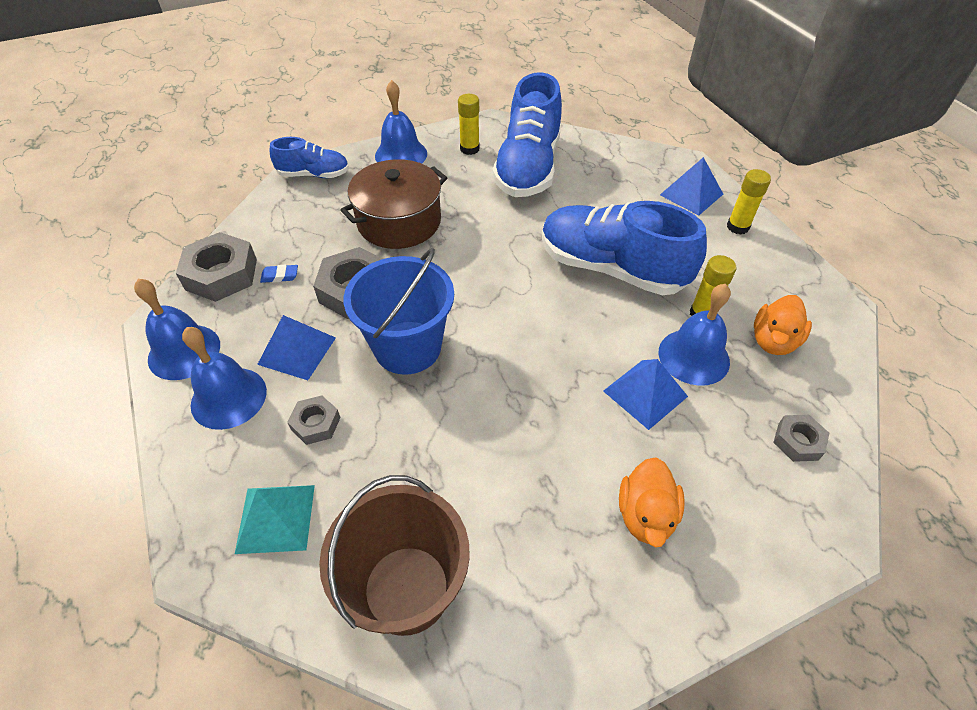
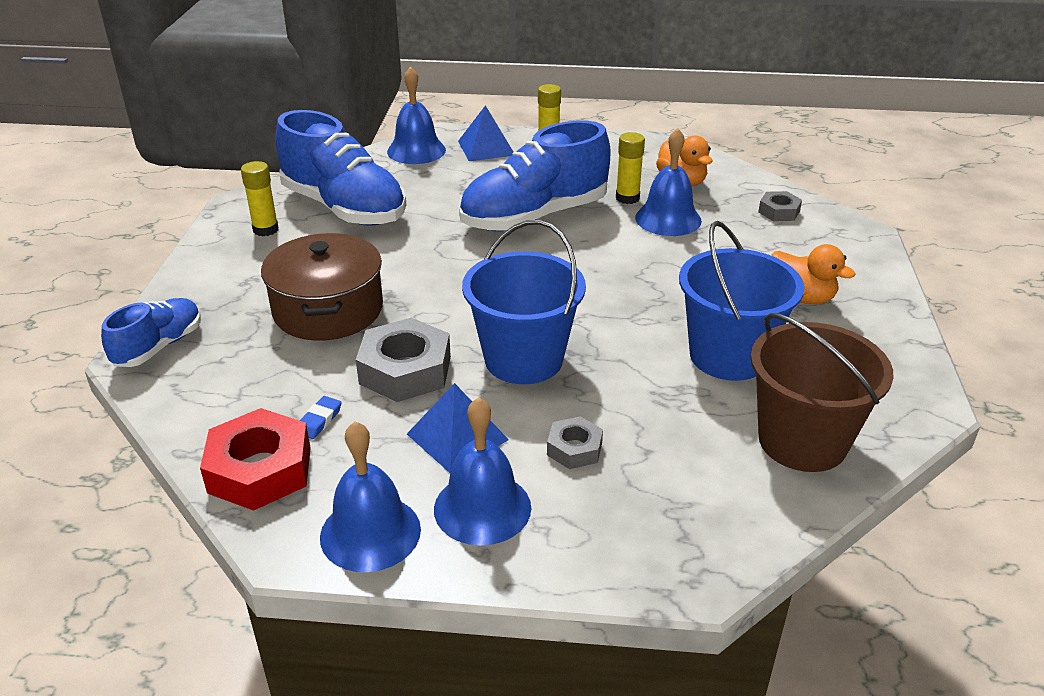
camera: 60 degrees left, 15 degrees down
grey nut [176,232,257,302] -> red nut [200,408,310,511]
turquoise pyramid [235,485,315,554] -> none
blue bell [375,80,427,164] -> blue bell moved to [387,66,446,164]
blue pyramid [603,359,688,430] -> none
none -> blue bucket [679,221,804,381]

